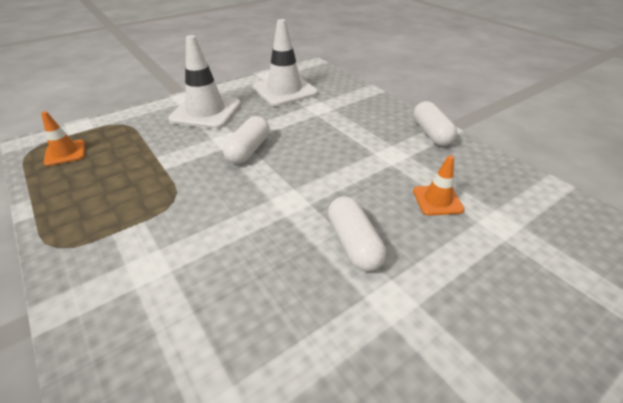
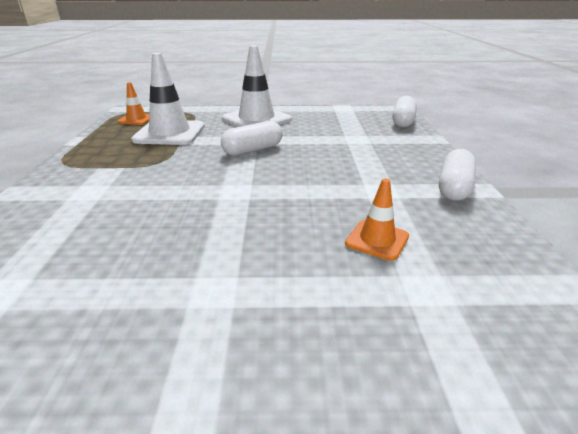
camera: 35 degrees right, 10 degrees down
white traffic cone [253,19,318,106] -> white traffic cone moved to [131,53,205,145]
white capsule [328,196,386,271] -> white capsule moved to [392,96,417,127]

